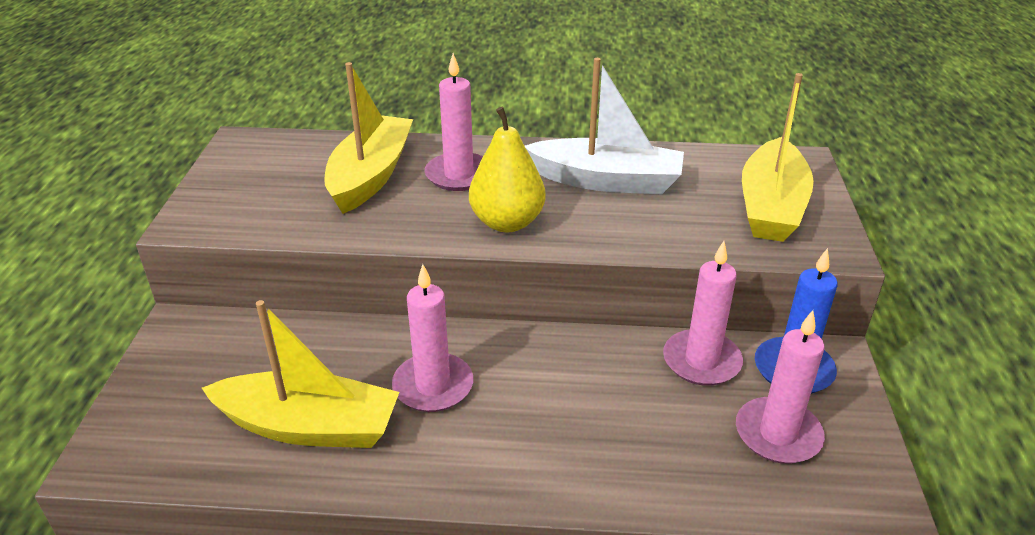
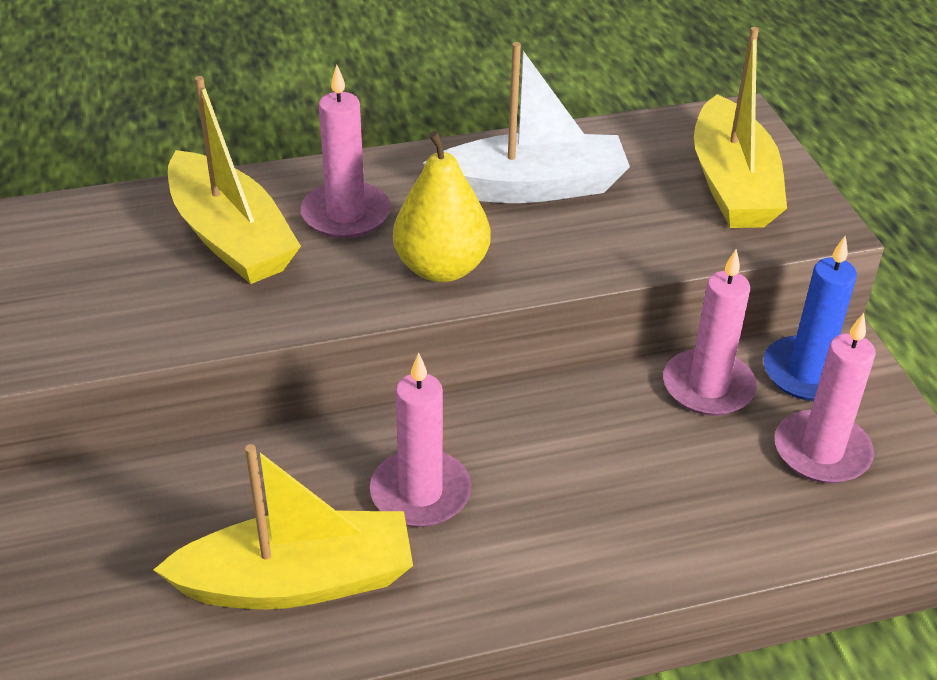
camera: 20 degrees left, 5 degrees up
yellow boat [324,62,413,214] -> yellow boat turned 150 degrees clockwise [168,76,301,284]

